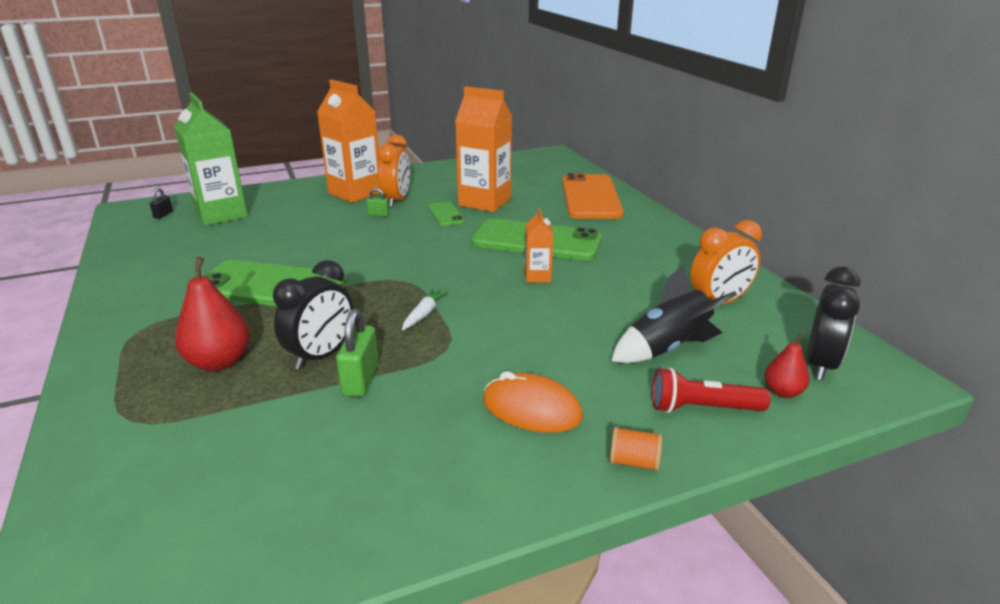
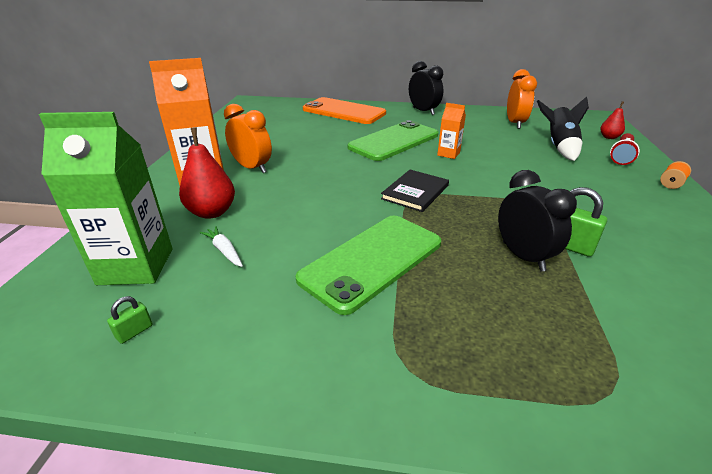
camera: 60 degrees left, 5 degrees up
black padlock [150,188,173,219] -> none
red pear [175,257,250,371] -> red pear moved to [179,128,235,219]
green padlock [366,188,389,216] -> green padlock moved to [107,296,153,344]
white carrot [402,289,448,331] -> white carrot moved to [200,226,243,267]
green phone [428,202,465,226] -> none
orange carton [455,86,512,212] -> none
orange mouse [483,371,583,433] -> none
black clock [807,266,860,380] -> black clock moved to [409,61,443,115]
none -> black book [381,170,449,212]

